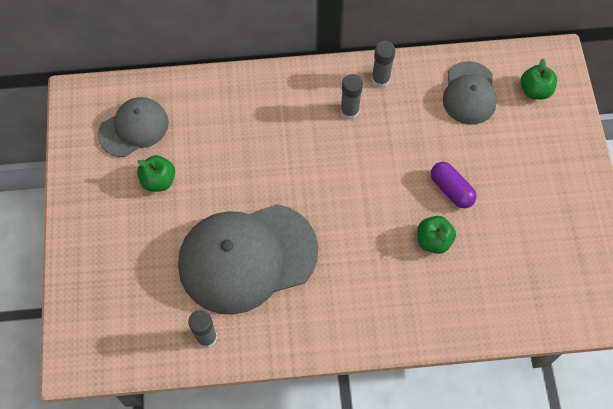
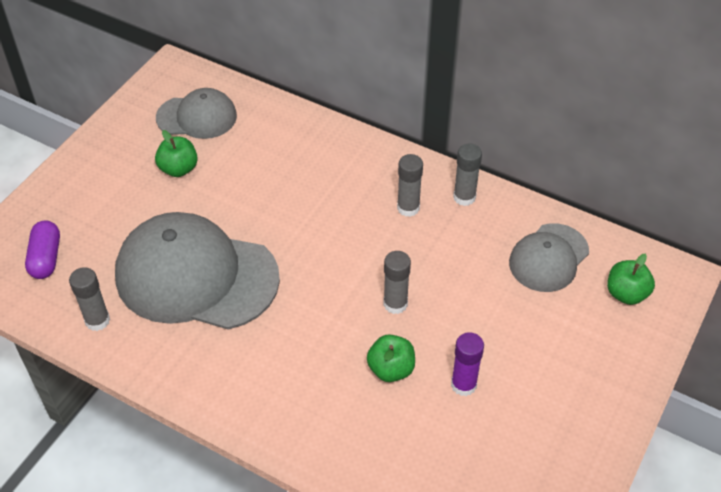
camera: 35 degrees right, 15 degrees down
purple capsule [431,162,477,208] -> purple capsule moved to [25,220,60,279]
none -> grey glue stick [384,251,411,314]
none -> purple glue stick [451,332,484,396]

